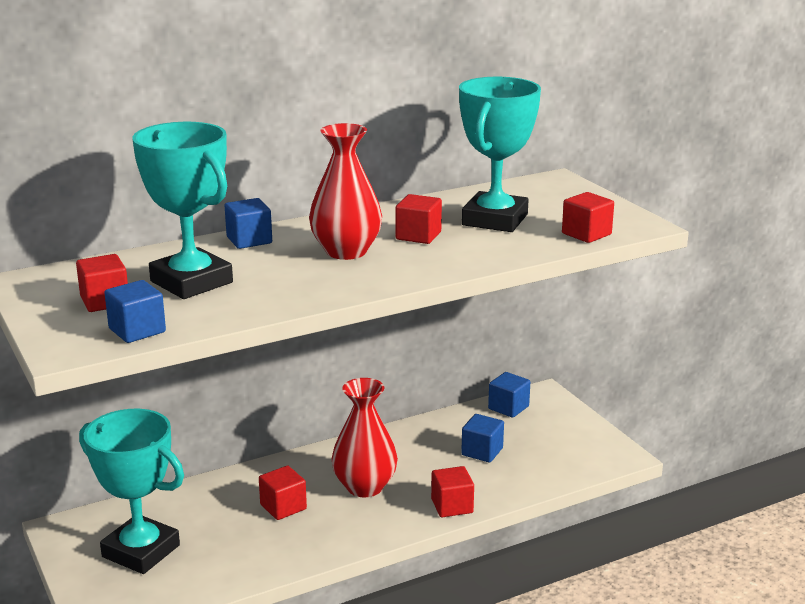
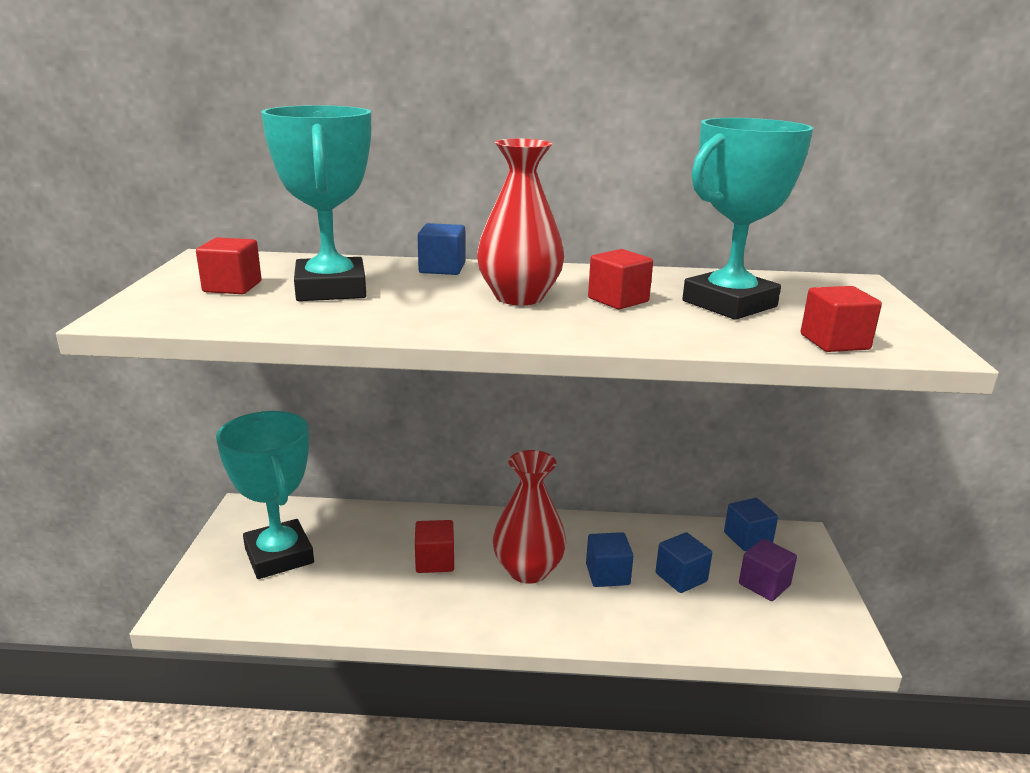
camera: 30 degrees right, 0 degrees up
blue cube [105,280,166,343] -> blue cube moved to [586,532,634,587]
red cube [431,466,474,517] -> none
none -> purple cube [739,539,797,601]

